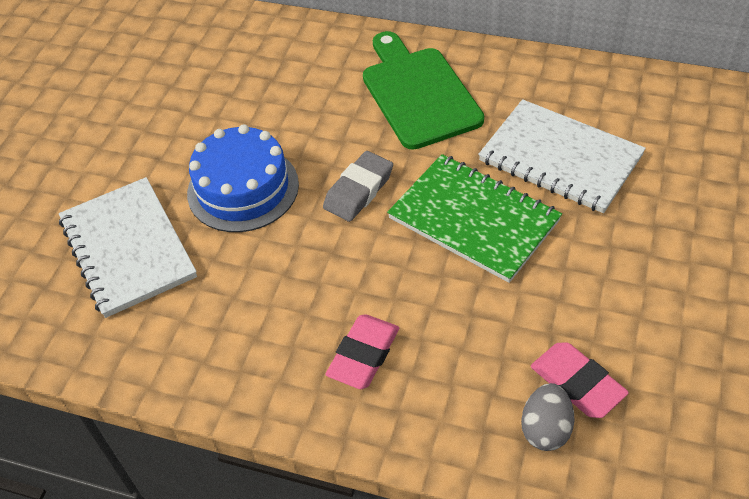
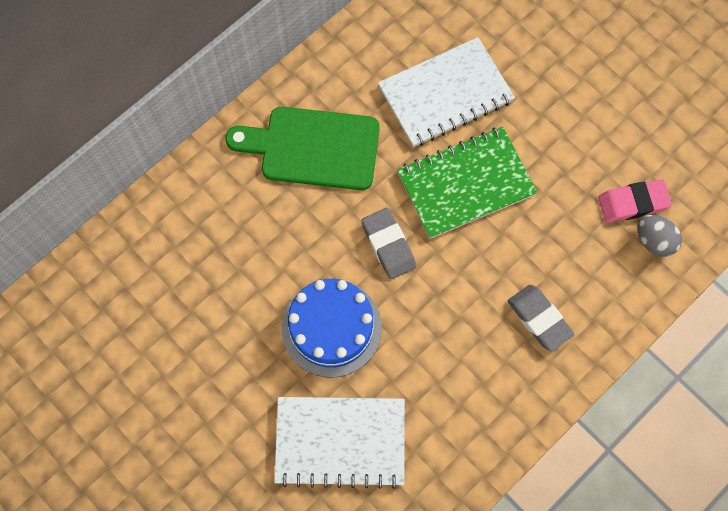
camera: 65 degrees left, 20 degrees up
pink eraser [326,314,399,389] -> grey eraser [508,285,574,351]

